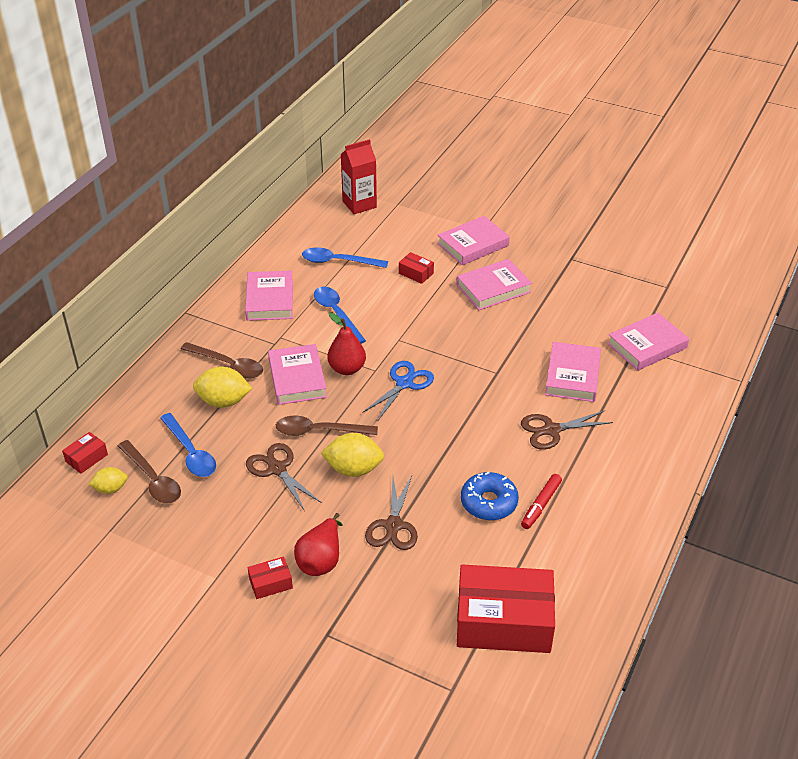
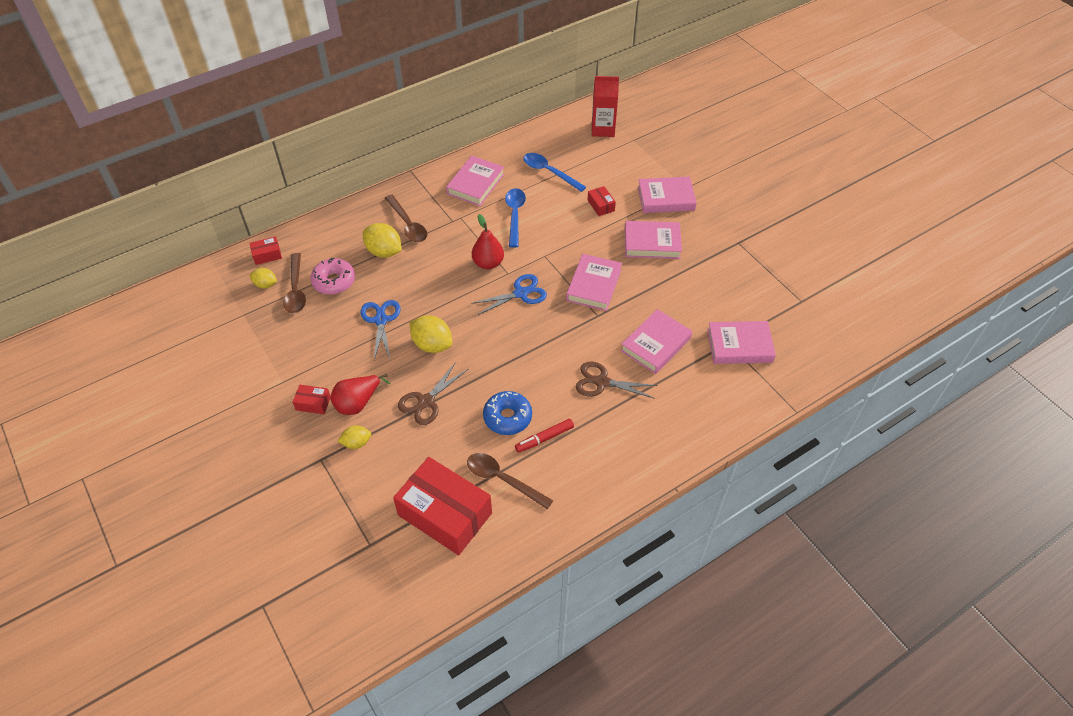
camera: 30 degrees right, 10 degrees up
blue spoon [160,413,216,477] -> pink donut [310,257,355,295]
brown scissors [246,443,322,511] -> blue scissors [360,300,401,360]
pink book [268,344,327,405] -> pink book moved to [566,254,622,311]
brown spoon [276,415,378,436] -> brown spoon moved to [467,453,553,509]
none -> yellow lemon [337,426,371,449]

